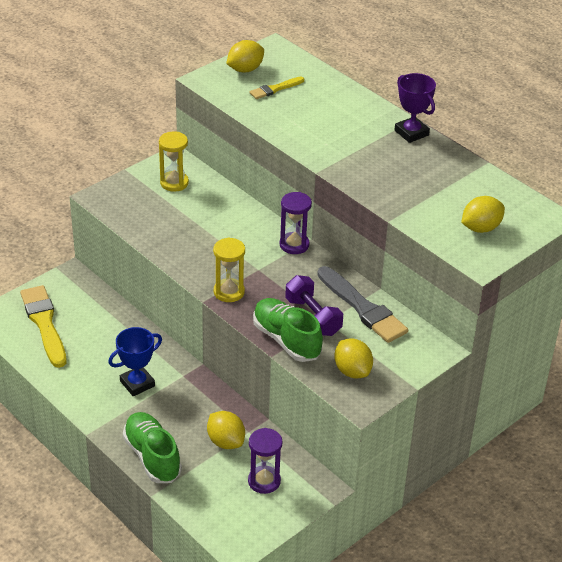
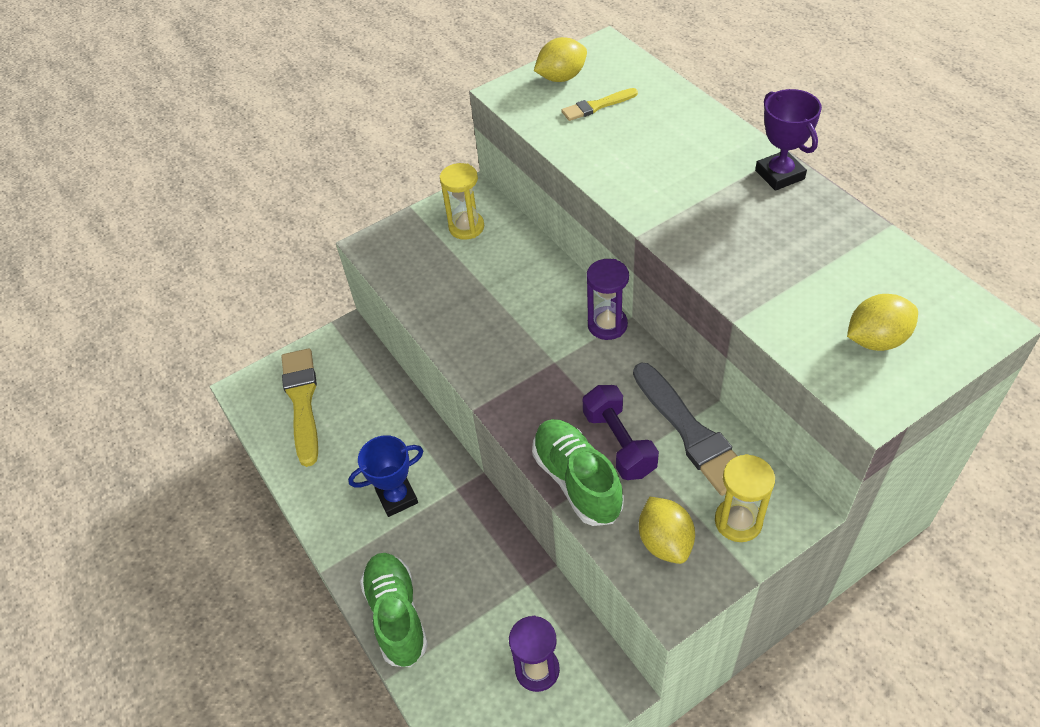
camera: 15 degrees right, 10 degrees up
yellow lemon [207,411,245,449] -> none
yellow hourglass [213,237,245,302] -> yellow hourglass moved to [715,454,775,542]

